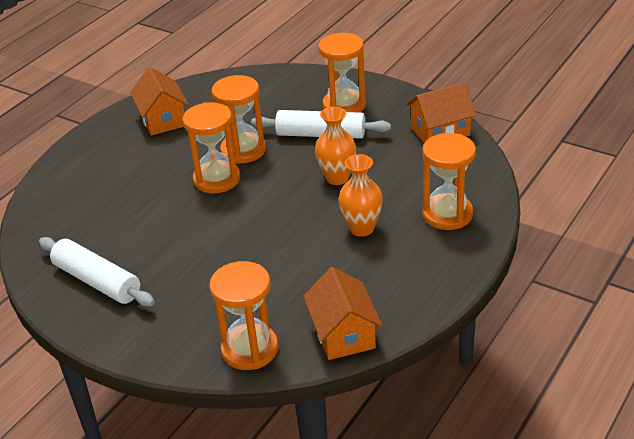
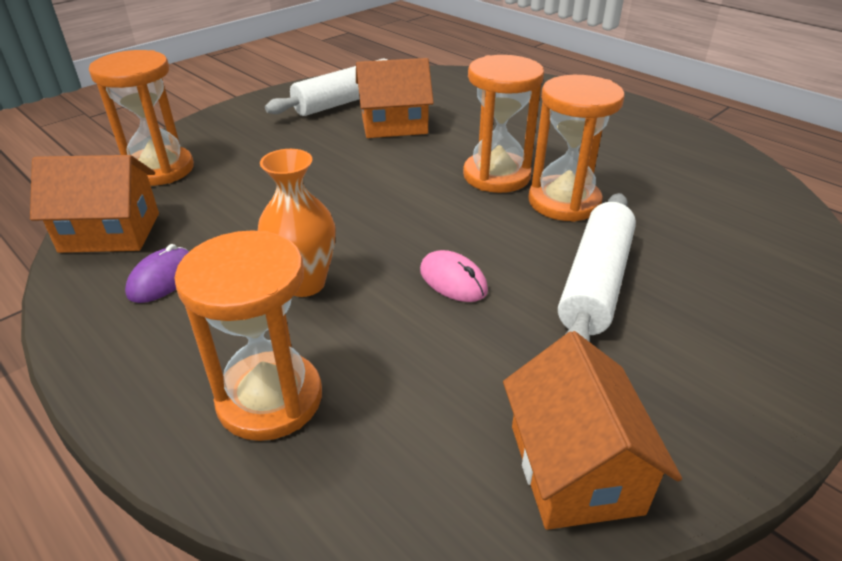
camera: 100 degrees right, 0 degrees up
orange house [130,67,189,136] -> orange house moved to [356,58,434,138]
orange vase [315,107,356,185] -> pink mouse [420,250,488,302]
orange hourglass [319,33,366,112] -> none
none -> purple mouse [125,244,189,303]

